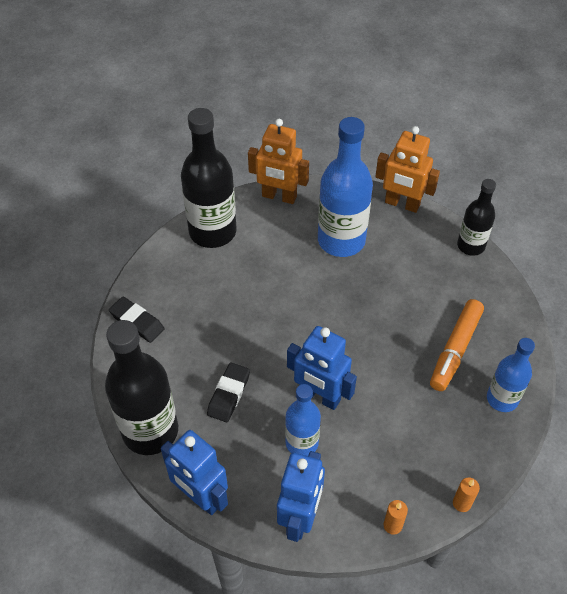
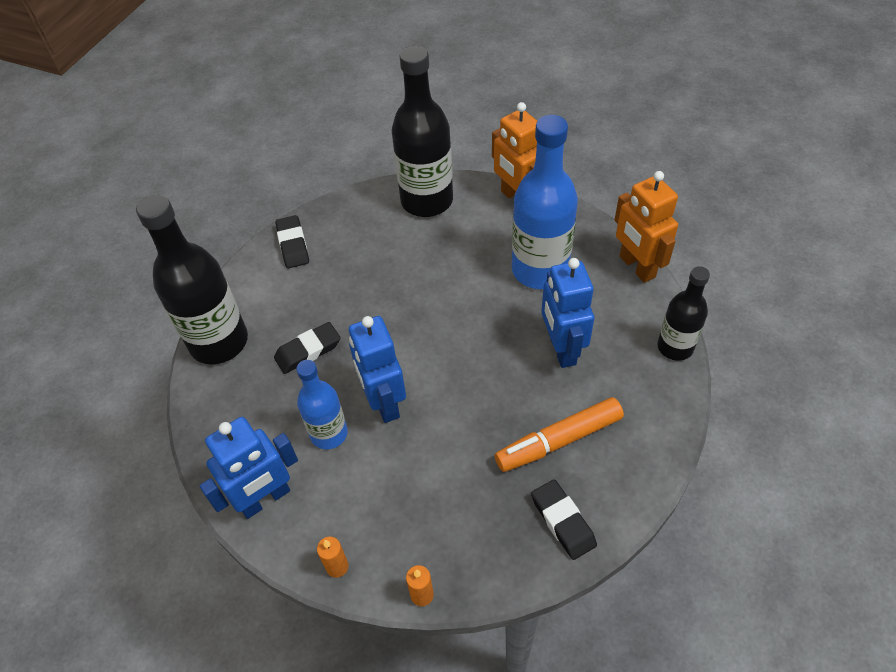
camera: 40 degrees right, 0 degrees up
blue robot [161,430,228,515] -> blue robot moved to [541,258,594,368]
blue bottle [487,338,535,412] -> black eraser [531,479,597,560]

